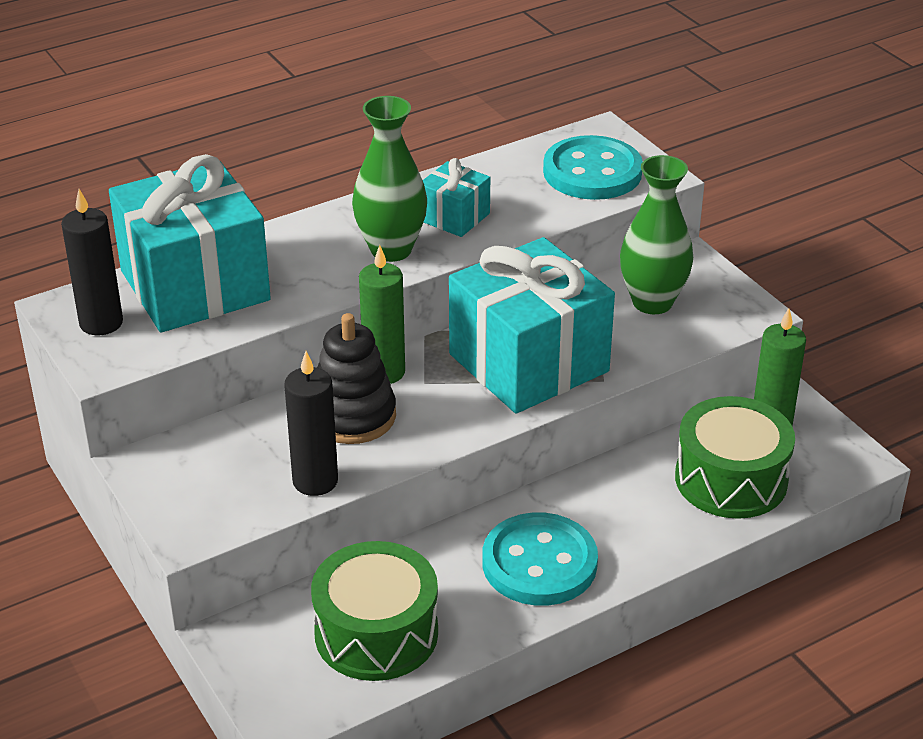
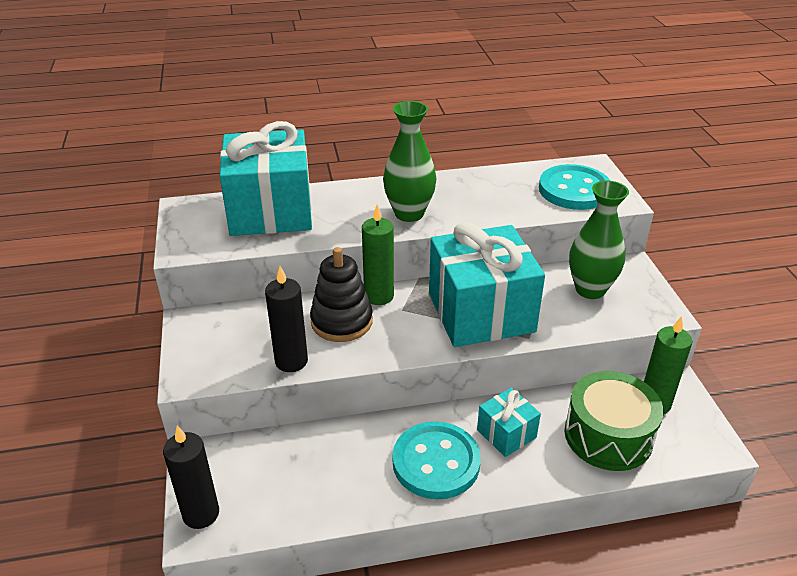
camera: 20 degrees right, 0 degrees up
black candle [61,189,123,335] -> black candle moved to [163,425,219,529]
green drum [311,541,438,681] -> none
turquoise gift [423,158,490,237] -> turquoise gift moved to [477,388,541,457]

